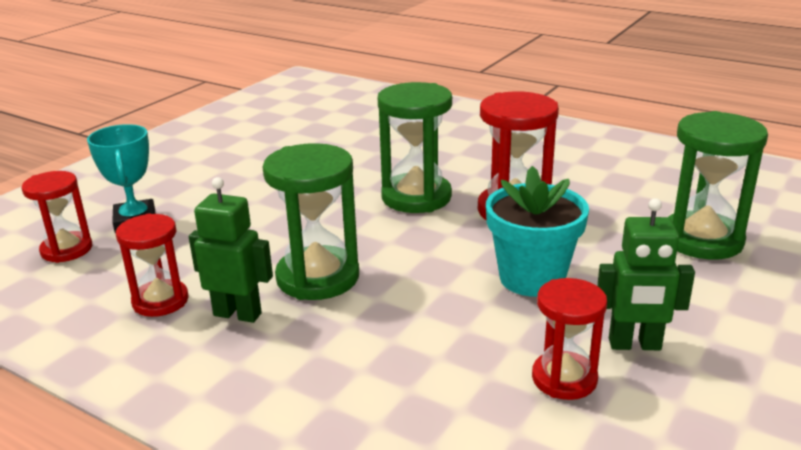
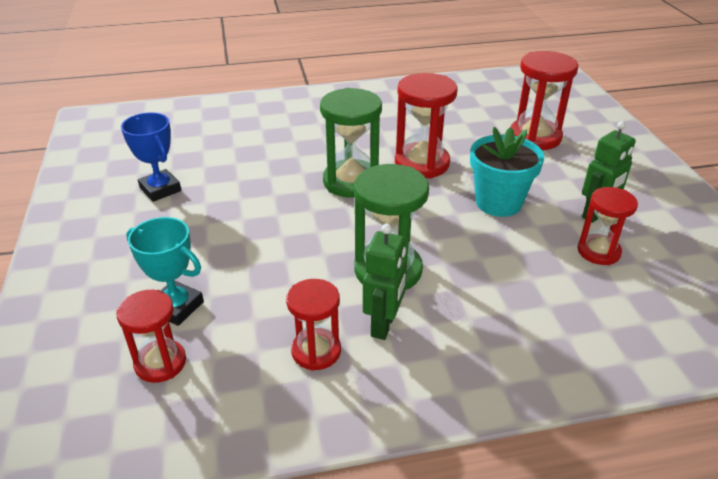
camera: 45 degrees left, 10 degrees up
green robot [189,177,273,323] -> green robot turned 135 degrees clockwise [363,224,407,340]
green hourglass [668,111,768,259] -> red hourglass [511,51,578,150]
none -> blue trophy [121,112,181,202]

